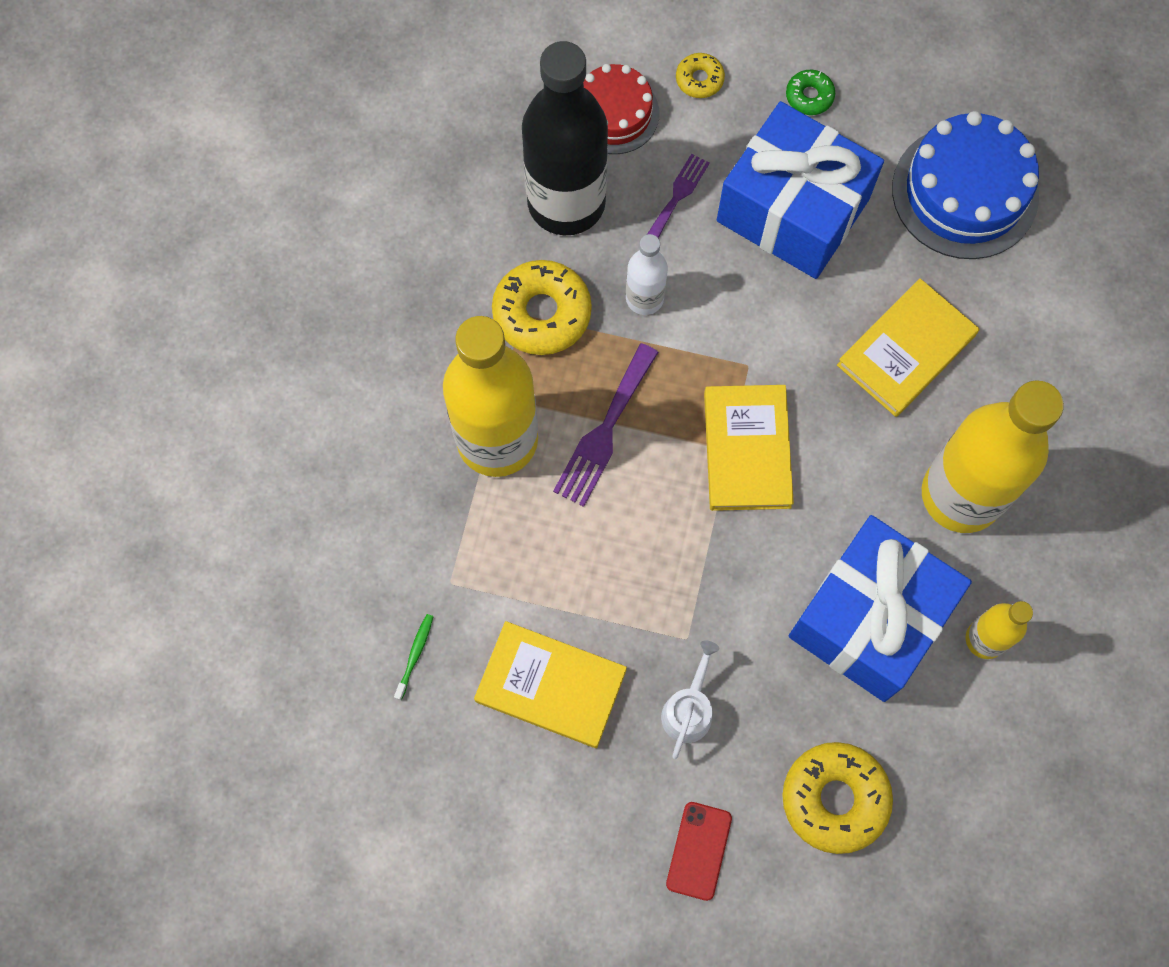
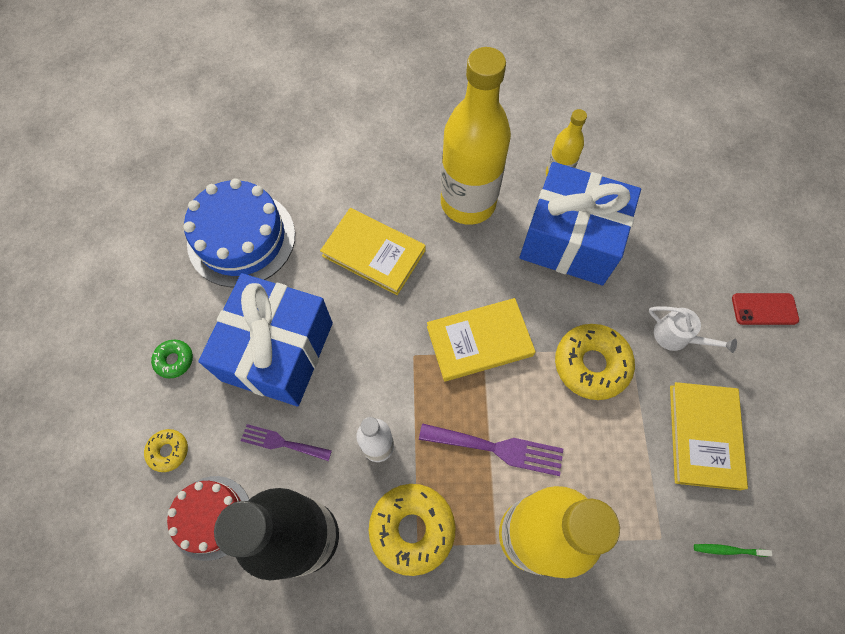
camera: 105 degrees left, 5 degrees down
white watering can [661,641,719,759] -> white watering can turned 150 degrees counterclockwise [649,306,737,353]
yellow donut [782,742,893,854] -> yellow donut moved to [555,324,635,400]

